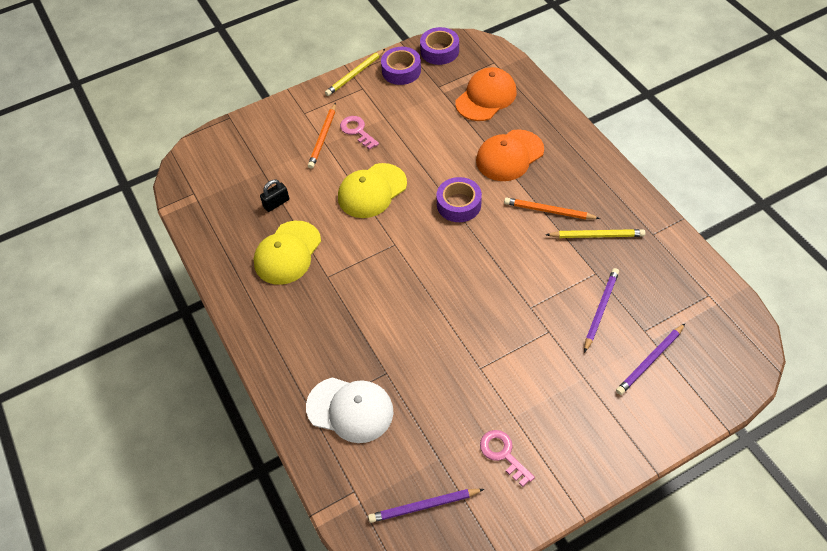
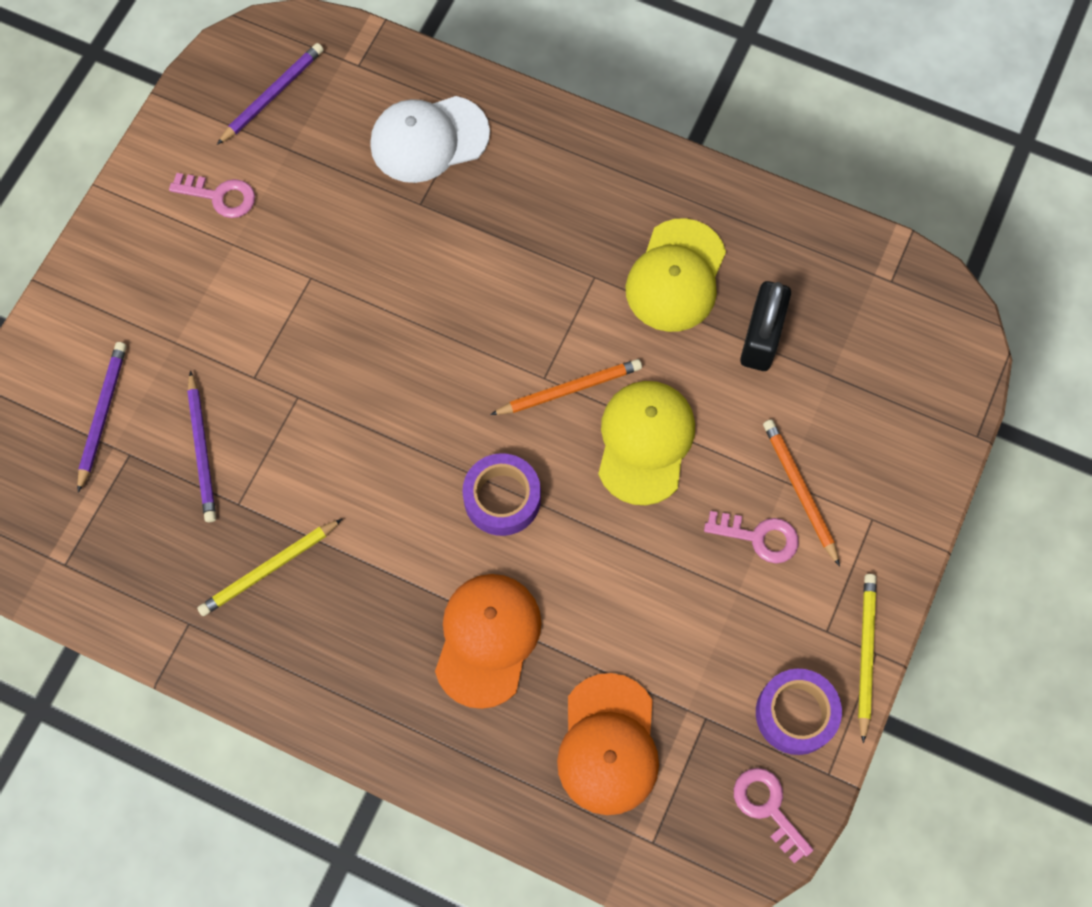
camera: 140 degrees right, 15 degrees up
yellow cap [254,221,321,285] -> yellow cap turned 150 degrees counterclockwise [626,218,726,332]
black padlock [260,180,289,212] -> black padlock [740,281,791,371], size x1.65
purple tape [420,27,459,65] -> pink key [734,768,813,863]
orange pencil [504,198,600,219] -> orange pencil moved to [490,359,642,415]

